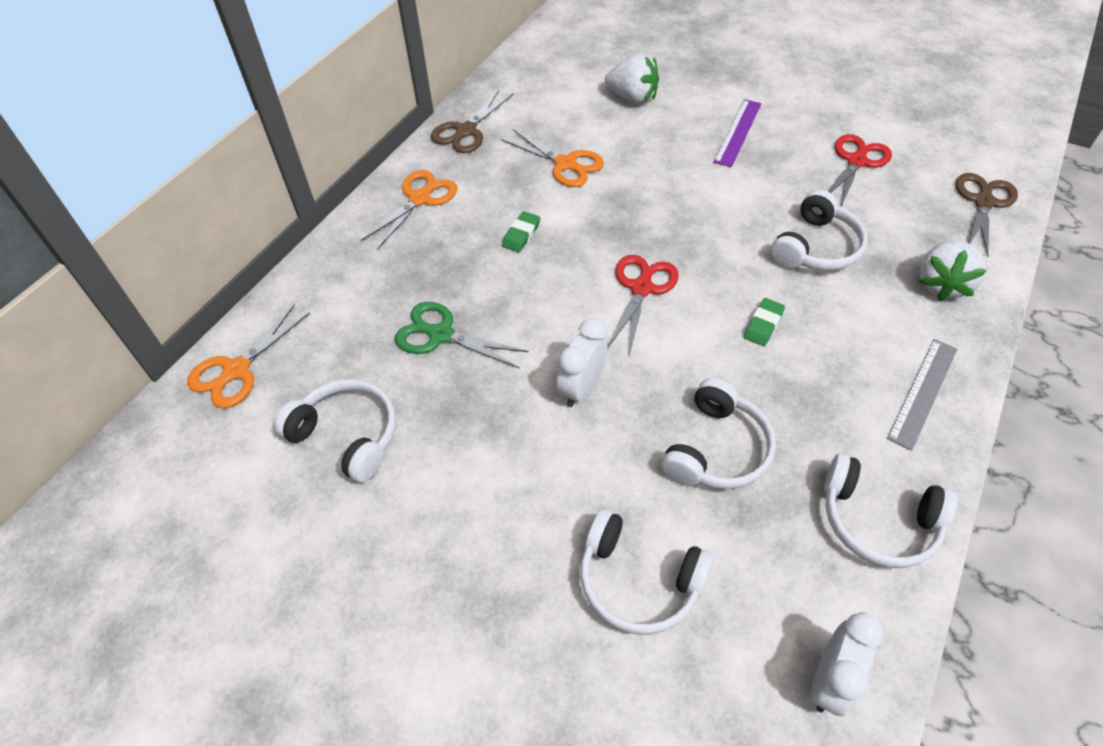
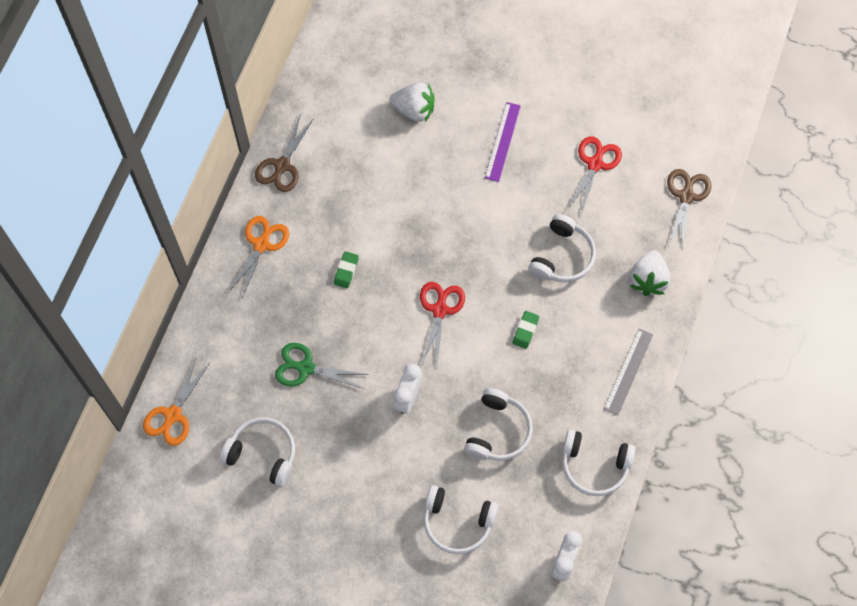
camera: 10 degrees left, 15 degrees up
orange scissors [501,129,604,187] -> none

